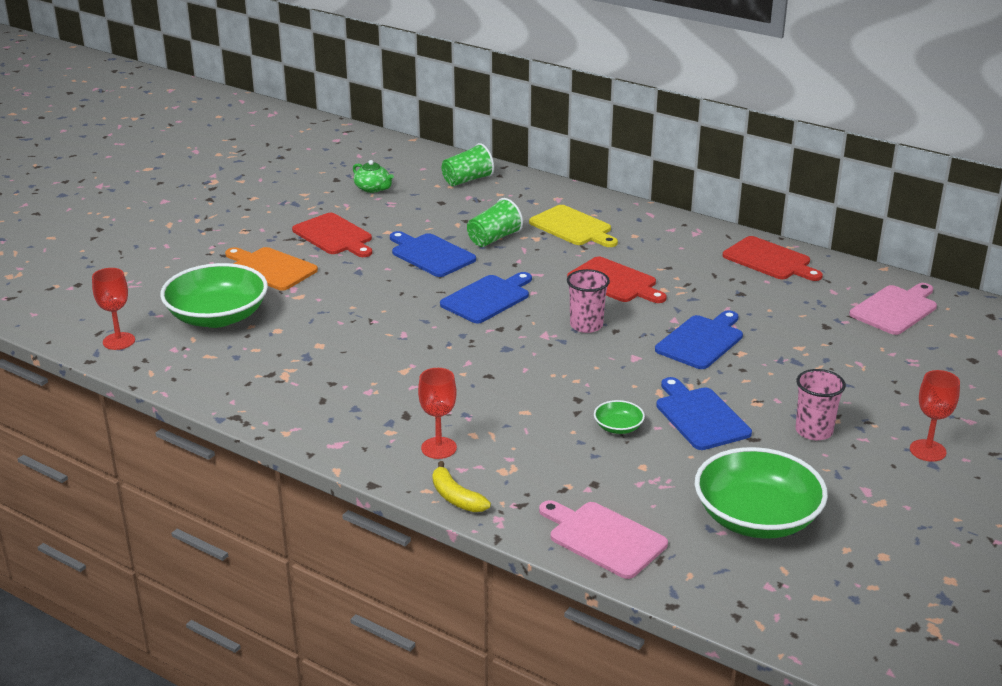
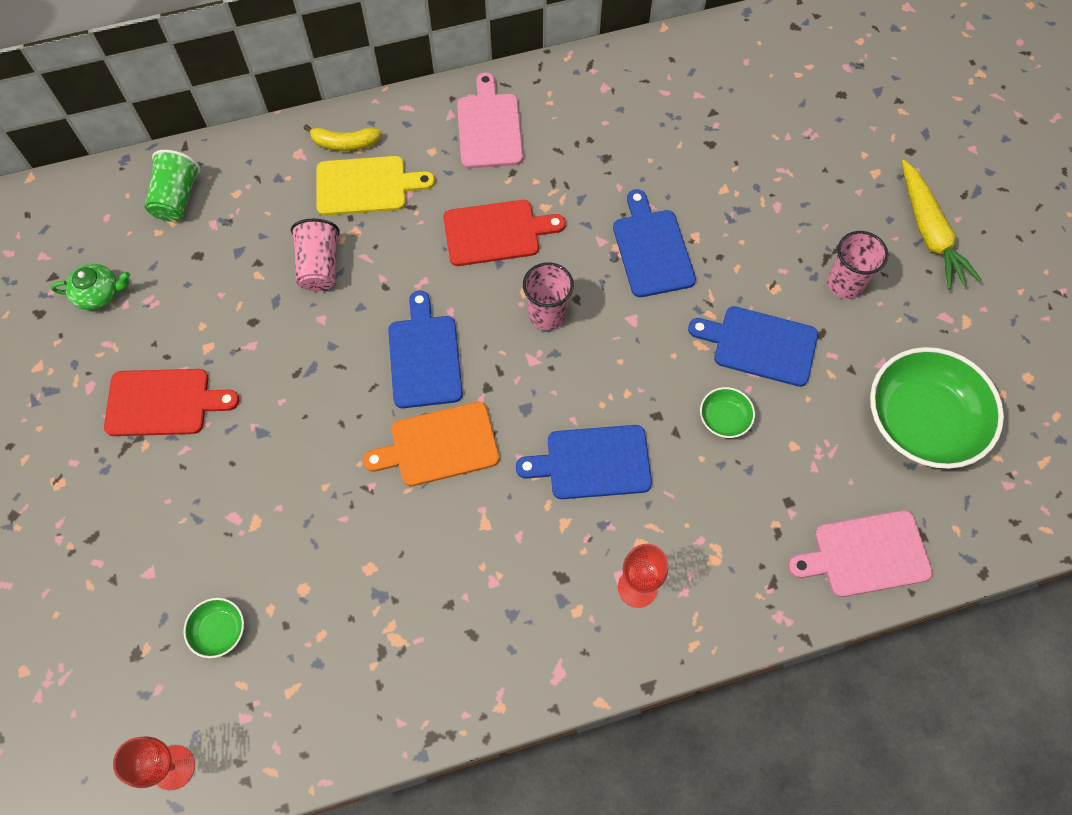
camera: 50 degrees left, 35 degrees up
green bowl [160,263,268,328] -> green bowl [183,598,244,658], size x0.43
orange cutting board [225,247,318,290] -> orange cutting board moved to [363,402,499,486]
blue cutting board [390,231,476,277] -> blue cutting board moved to [516,425,652,499]
yellow banana [432,461,491,512] -> yellow banana moved to [303,125,382,151]
green cup [467,198,523,247] -> pink cup [291,219,340,291]
red cutting board [723,236,823,281] -> none
pink cutting board [849,283,937,335] -> pink cutting board moved to [457,72,523,168]
red goblet [910,370,960,462] -> yellow carrot [902,160,982,290]

